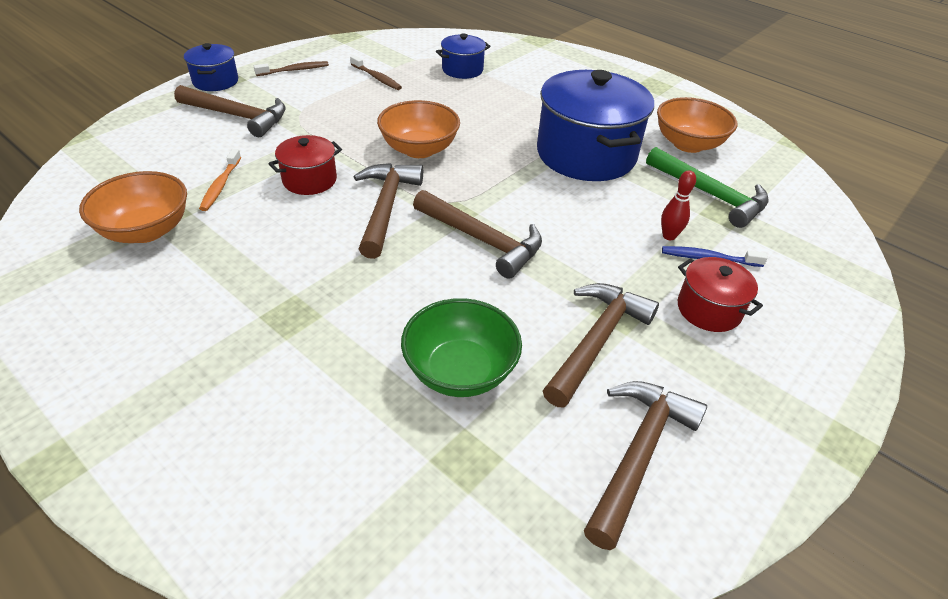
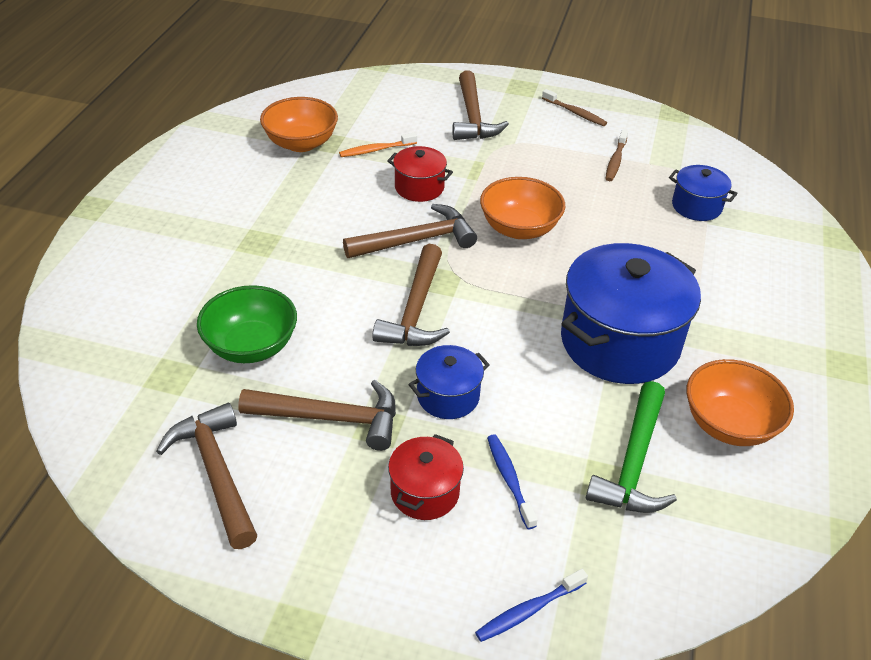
camera: 65 degrees right, 0 degrees up
blue pot [184,43,238,91] -> blue pot moved to [408,345,490,419]
brown hammer [584,381,707,550] -> brown hammer turned 120 degrees counterclockwise [156,403,257,549]
red bowling pin [661,170,696,240] -> none
none -> blue toothbrush [475,569,588,642]

